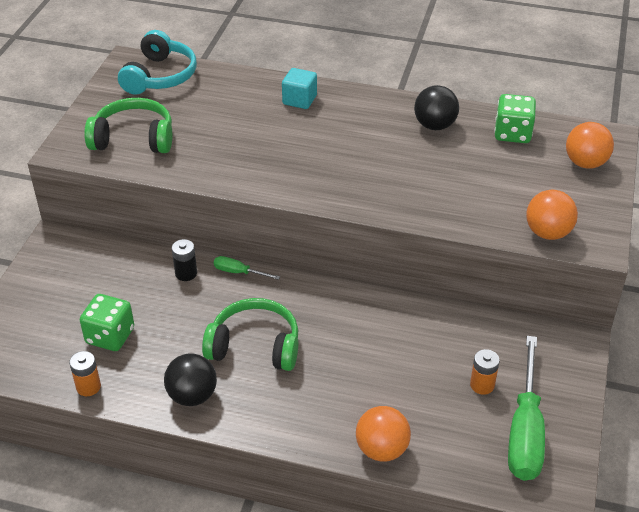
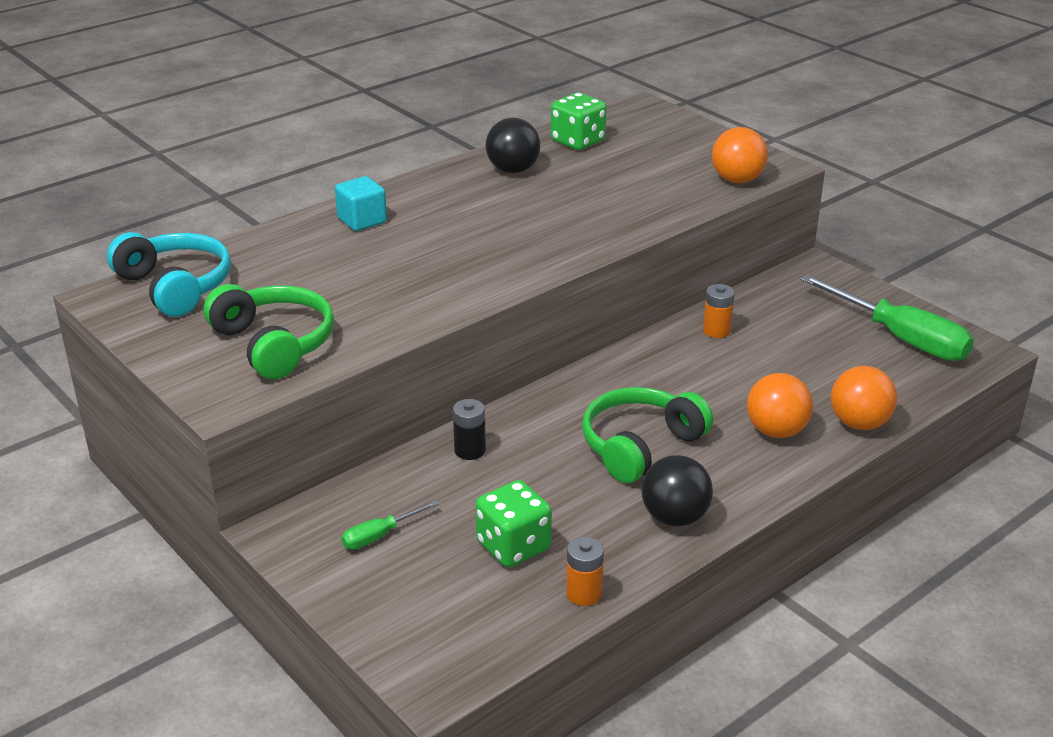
camera: 55 degrees left, 10 degrees down
green headphones [84,98,172,153] -> green headphones turned 105 degrees clockwise [204,284,334,379]
green screwdriver [214,256,280,280] -> green screwdriver moved to [341,500,439,550]
orange battery [470,349,500,395] -> orange battery moved to [703,284,735,338]
orange ball [566,122,614,169] -> orange ball moved to [747,373,813,438]

